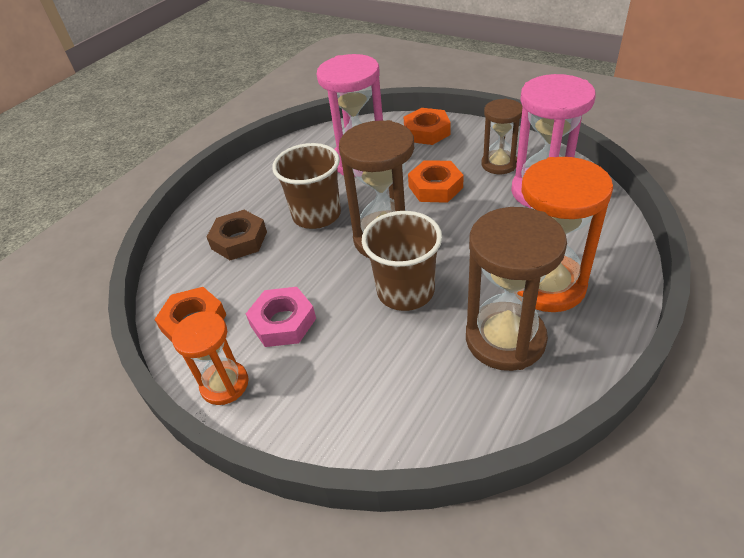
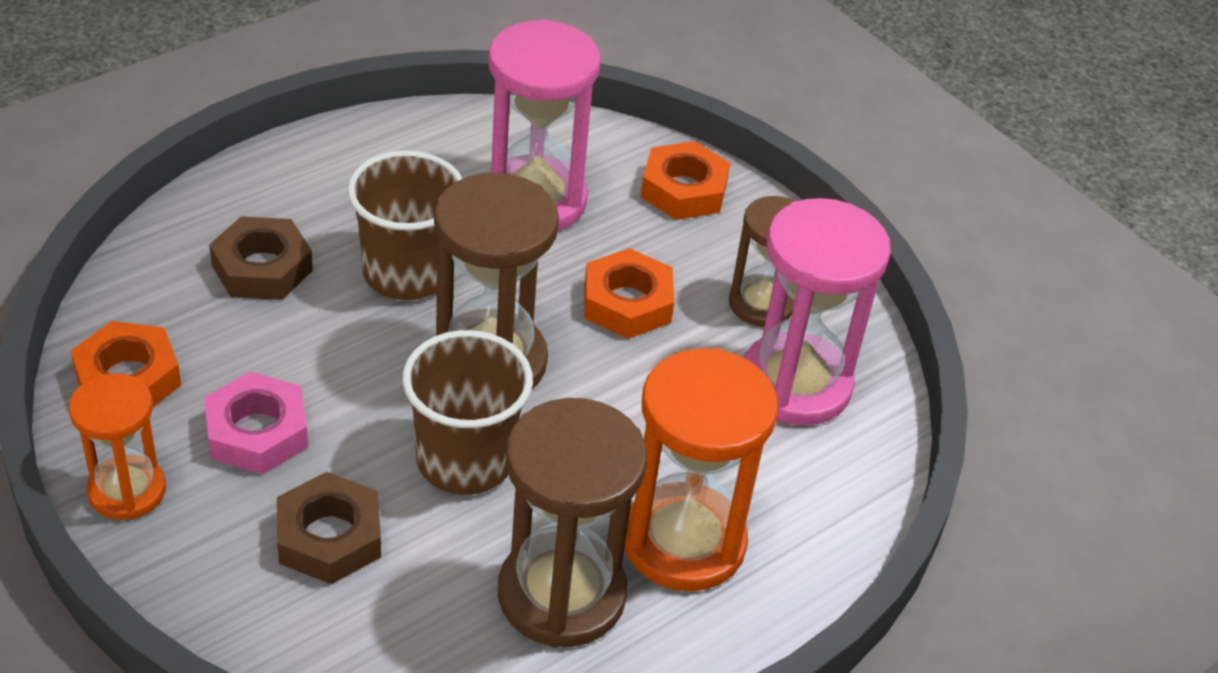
camera: 10 degrees right, 0 degrees up
none -> brown nut [277,472,381,584]

